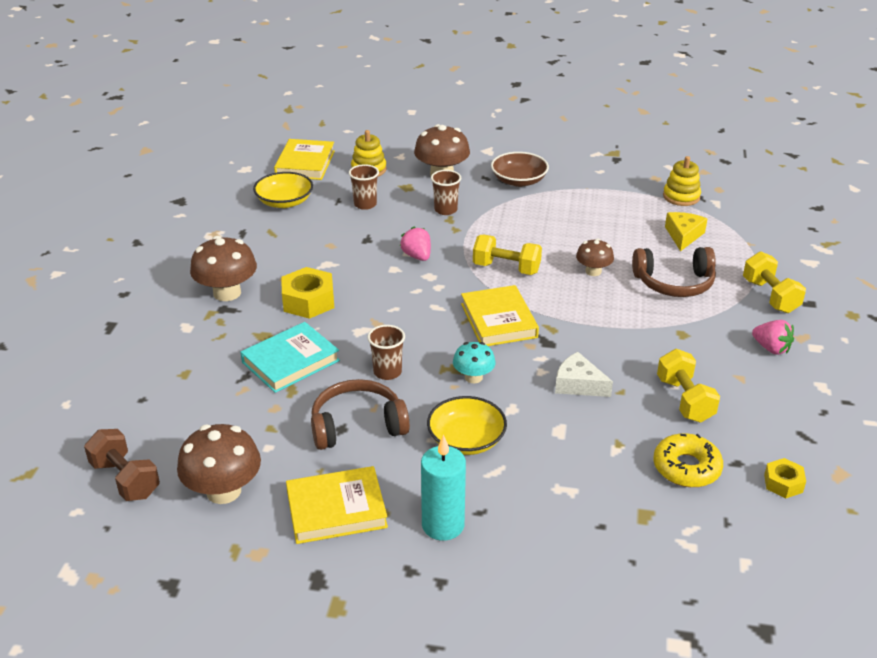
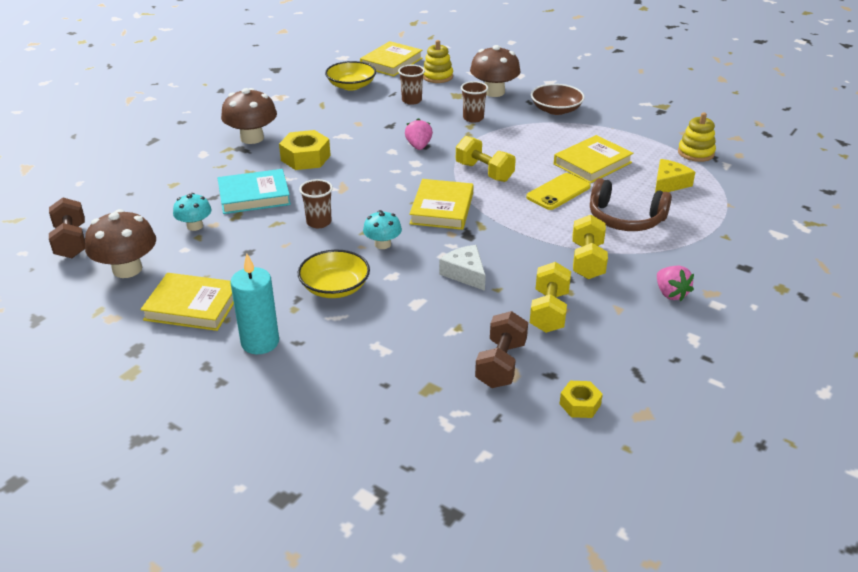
camera: 25 degrees right, 0 degrees up
brown headphones [311,379,410,450] -> none
brown mushroom [576,238,614,276] -> yellow phone [526,173,591,210]
yellow donut [653,433,723,487] -> brown dumbbell [475,311,528,388]
yellow dumbbell [743,252,806,313] -> yellow dumbbell moved to [572,215,608,279]
none -> turquoise mushroom [173,193,212,231]
none -> yellow book [554,135,633,184]

